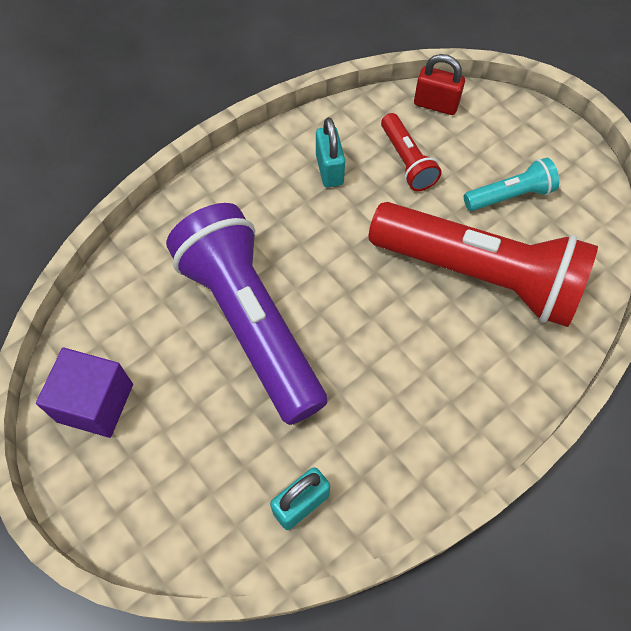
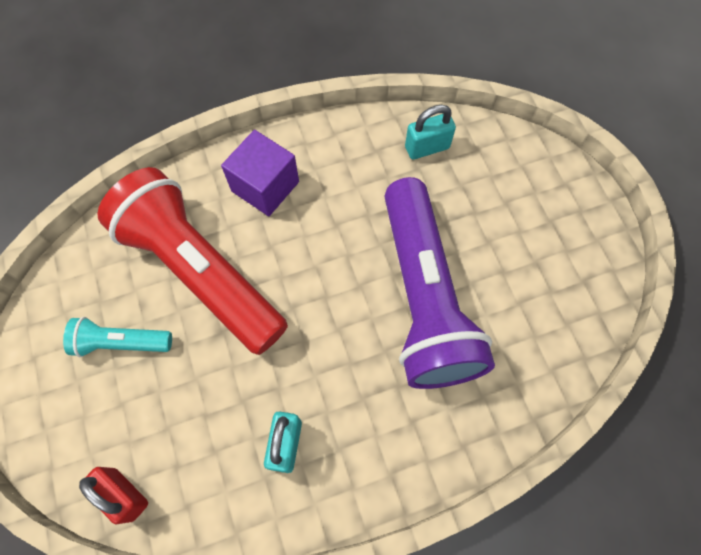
camera: 160 degrees left, 5 degrees up
purple cube [36,348,133,438] -> purple cube moved to [221,130,299,216]
red flashlight [381,113,442,191] -> none

